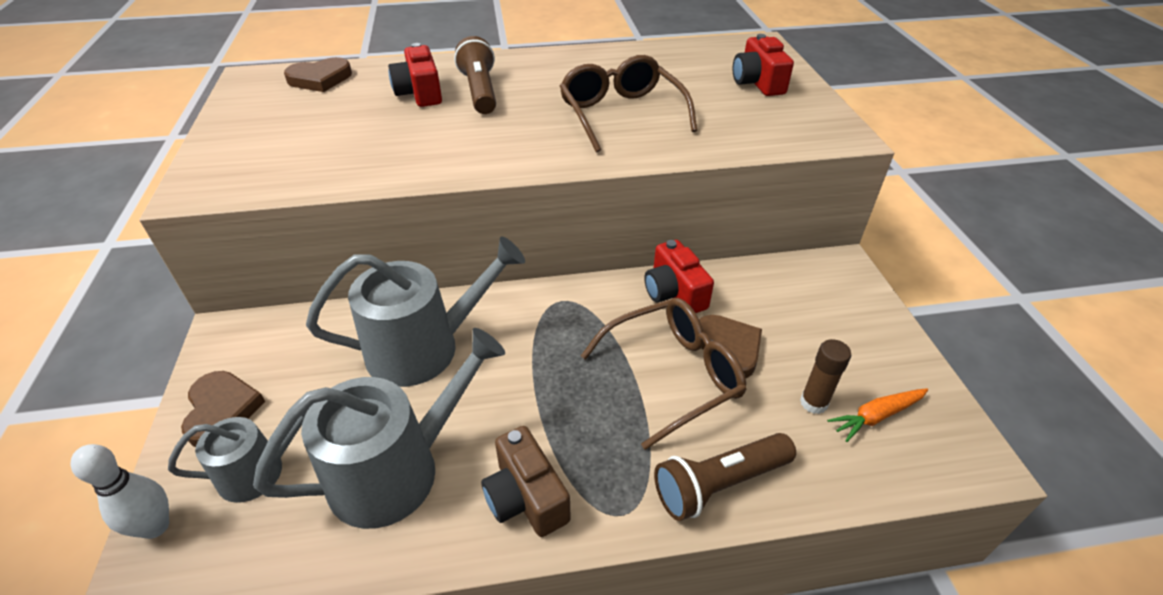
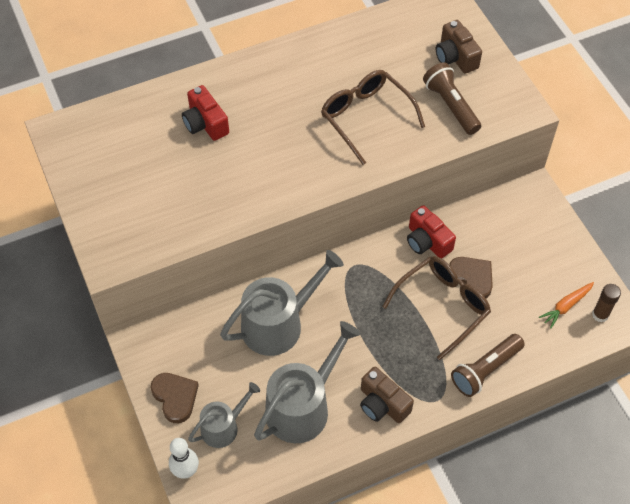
camera: 15 degrees left, 15 degrees up
brown heart [284,57,352,92] -> none
brown flashlight [454,36,496,114] -> brown flashlight moved to [423,62,481,135]
red camera [733,34,794,96] -> brown camera [436,20,482,74]
brown glue stick [800,339,851,414] -> brown glue stick moved to [592,284,621,322]

